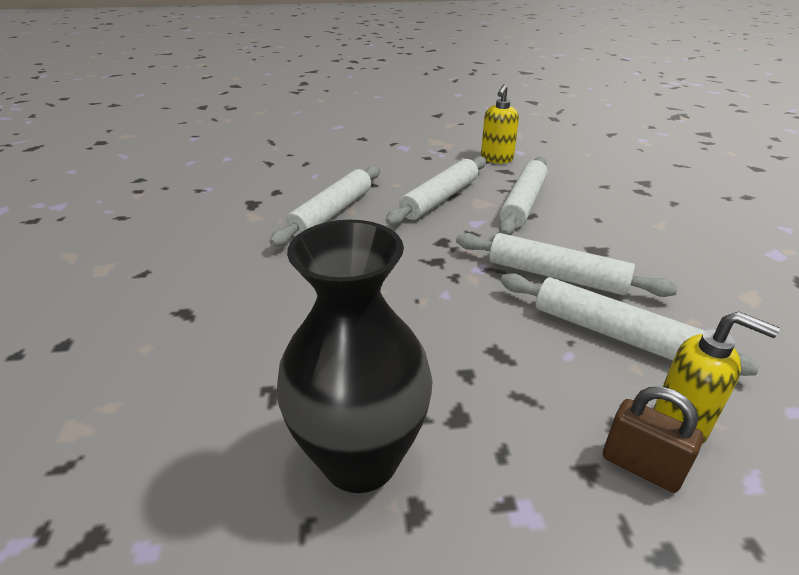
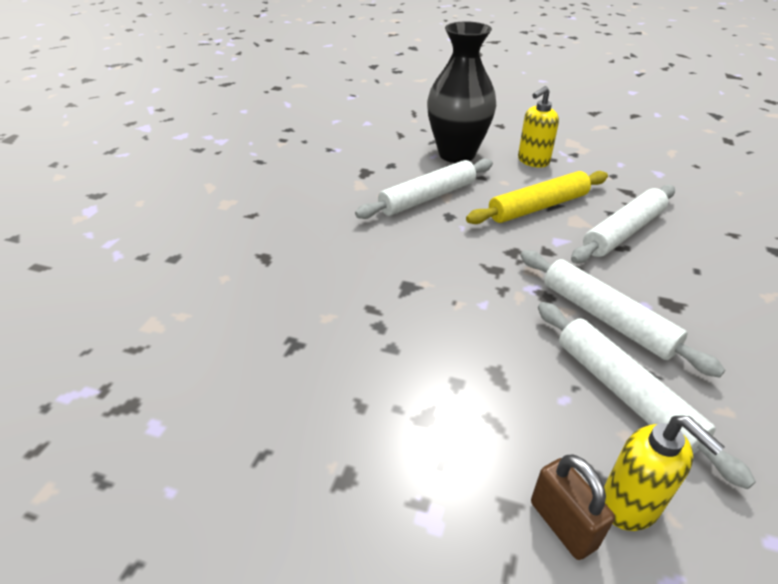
camera: 25 degrees right, 5 degrees up
black vase [276,220,433,493] -> black vase moved to [427,21,496,163]
white rolling pin [385,156,486,225] -> yellow rolling pin [466,171,608,224]
yellow soap dispenser [481,84,519,164] -> yellow soap dispenser moved to [518,86,559,168]

